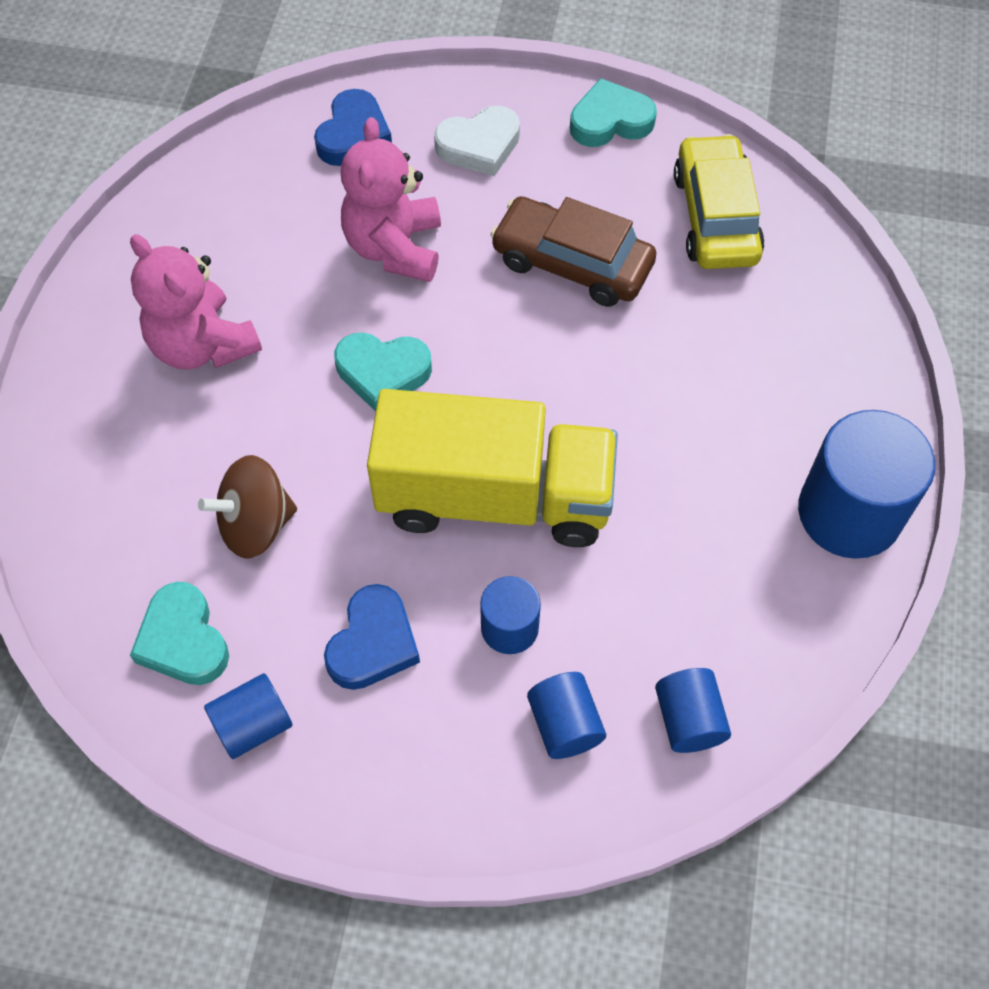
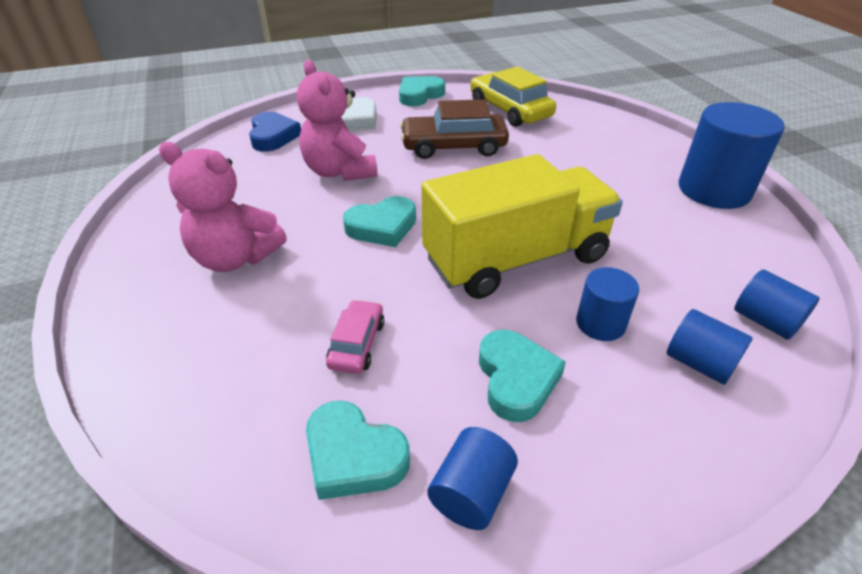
camera: 30 degrees left, 20 degrees down
brown spinning top [198,455,297,558] -> pink car [326,300,384,374]
blue heart [324,584,420,690] -> turquoise heart [479,330,566,422]

